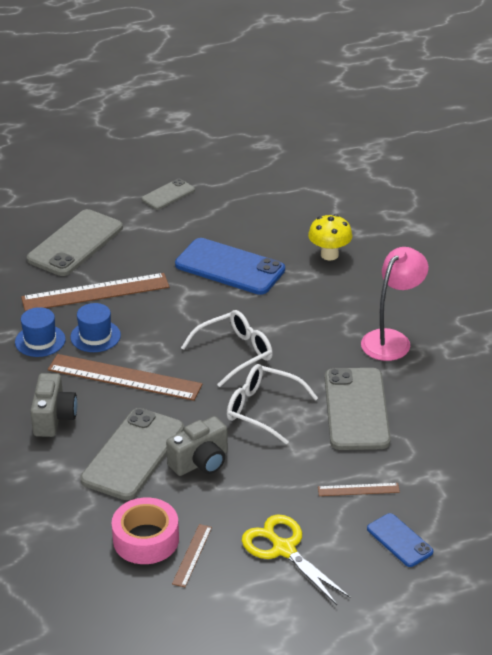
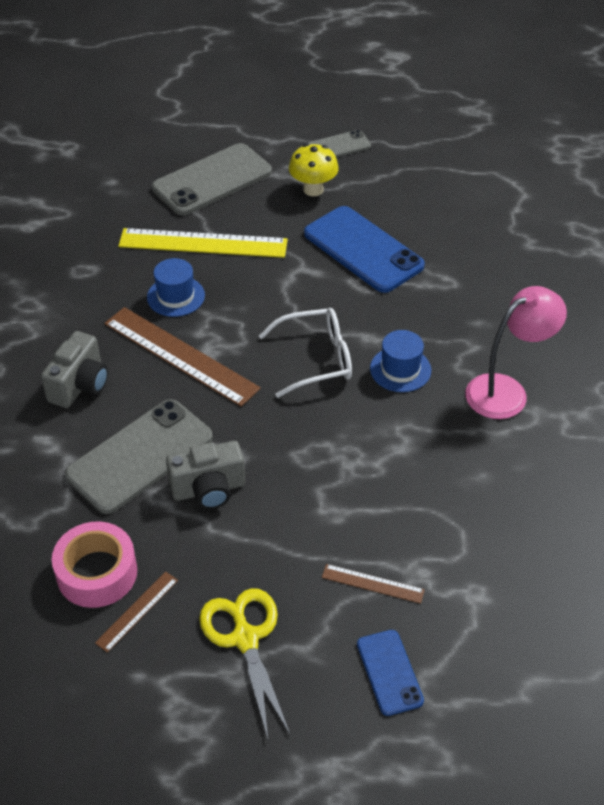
camera: 20 degrees right, 10 degrees up
blue hat [15,307,66,357] -> blue hat moved to [370,330,431,392]
brown ruler [21,273,169,311] -> yellow ruler [118,228,288,258]
white glasses [227,364,318,444] -> none
yellow mushroom [308,214,353,260] -> yellow mushroom moved to [289,144,339,196]
grey phone [325,368,391,450] -> none

